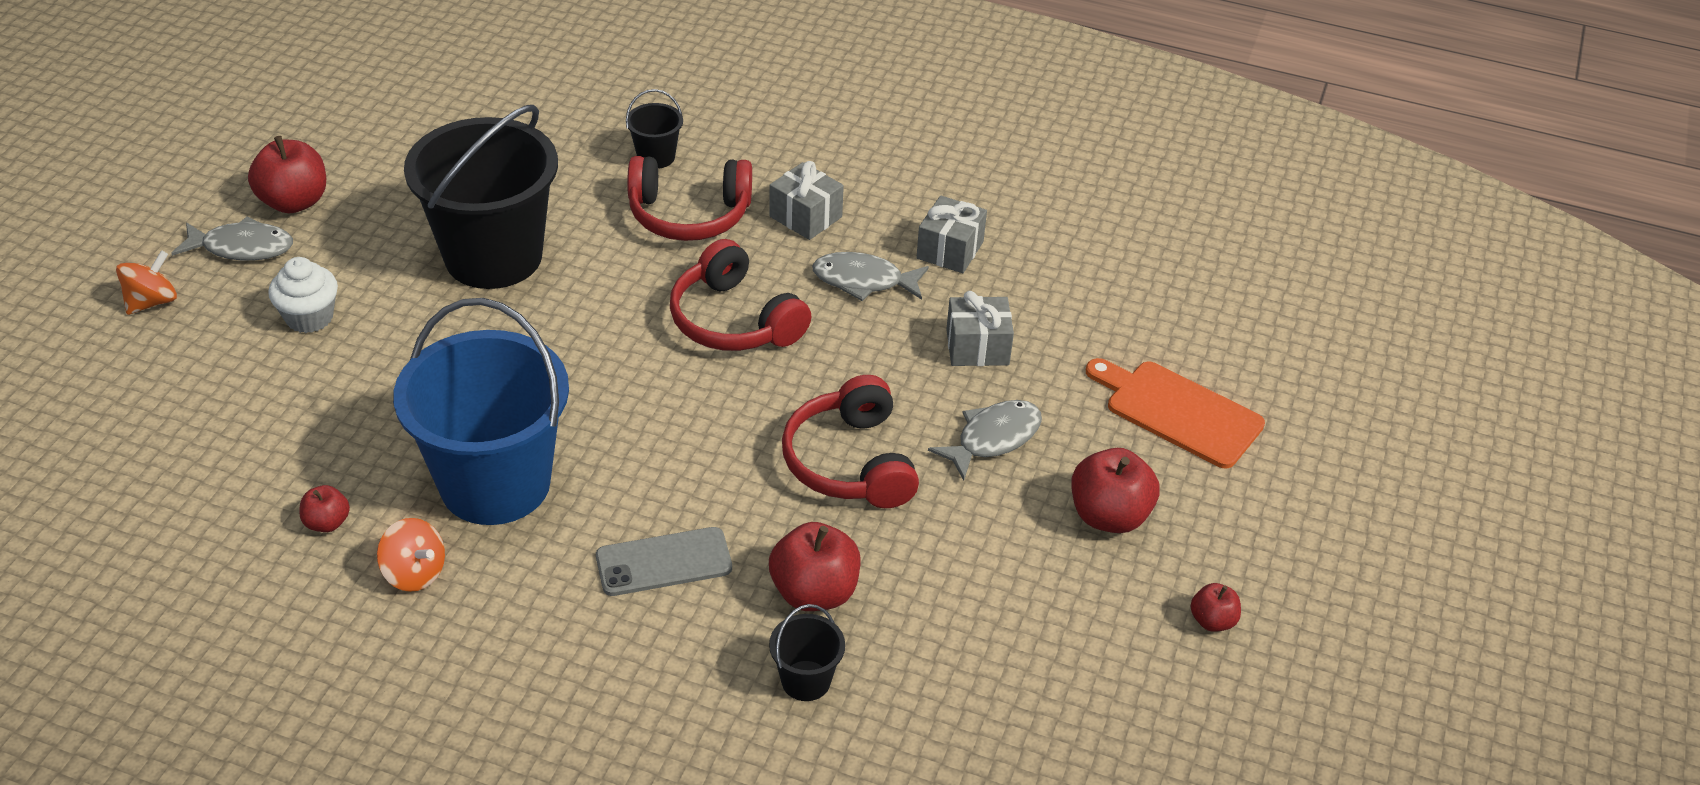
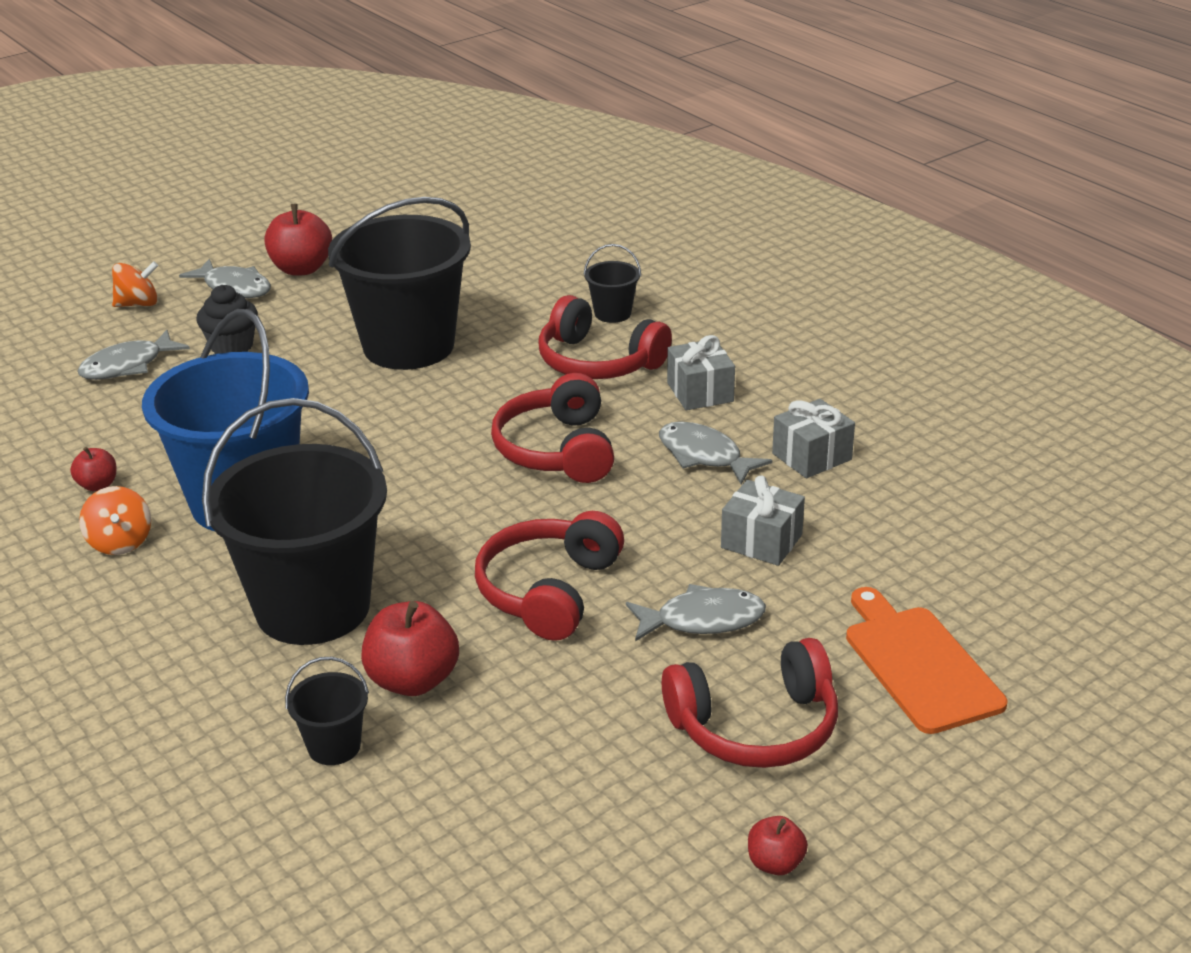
camera: 35 degrees right, 10 degrees down
white cupcake [268,257,338,333] -> black cupcake [197,285,258,354]
grey phone [596,527,732,596] -> black bucket [202,398,387,645]
red apple [1071,448,1159,533] -> red headphones [662,638,838,768]
none -> grey fish [77,330,190,380]

